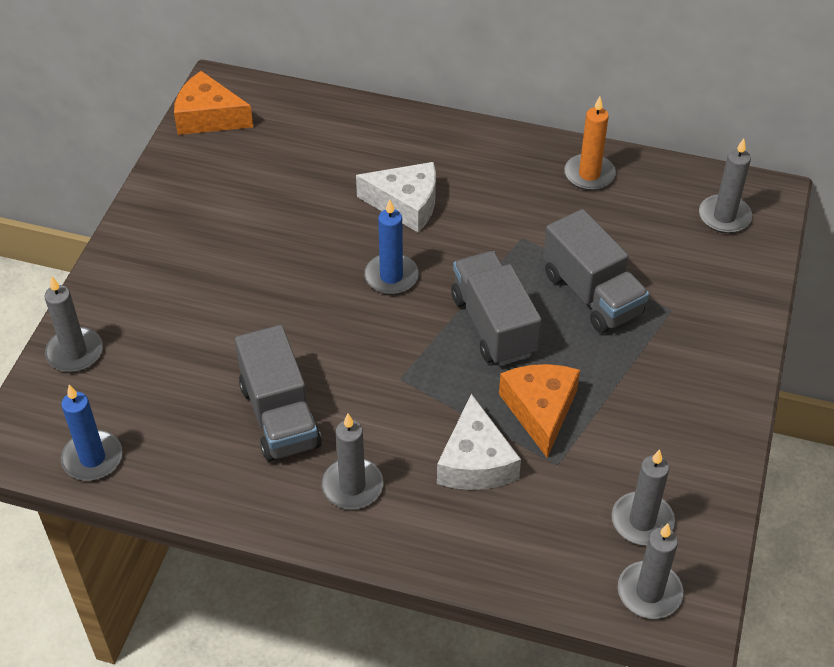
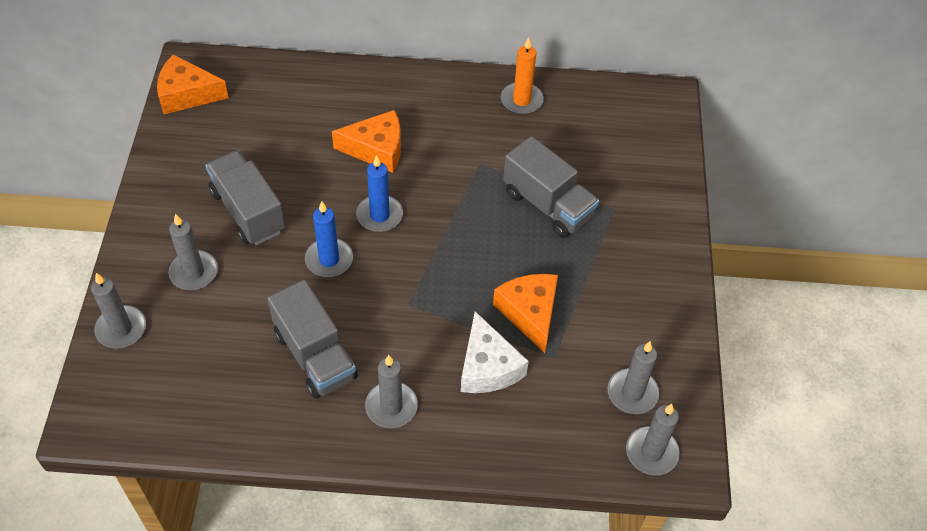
camera: 15 degrees left, 5 degrees up
blue candle [61,385,122,480] -> blue candle moved to [305,201,353,277]
white cheese [356,162,436,233] -> orange cheese [332,110,401,173]
grey truck [451,251,542,366] -> grey truck moved to [205,150,285,245]
grey candle [699,139,752,233] -> grey candle moved to [168,214,218,290]

